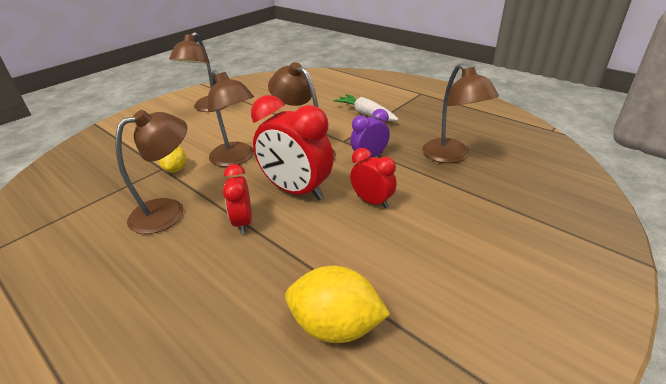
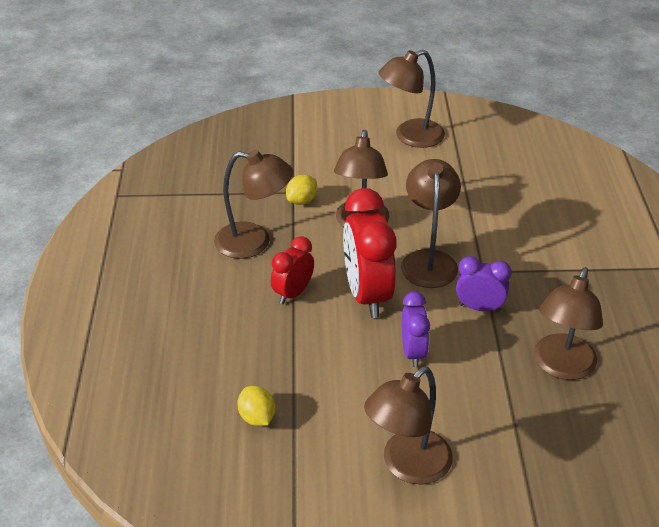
camera: 45 degrees right, 5 degrees up
yellow lemon [285,265,391,343] -> yellow lemon [237,386,275,426], size x0.57
white carrot [334,94,399,121] -> none
red clock [350,148,397,209] -> purple clock [402,292,430,368]
none -> brown lamp [364,366,453,485]

